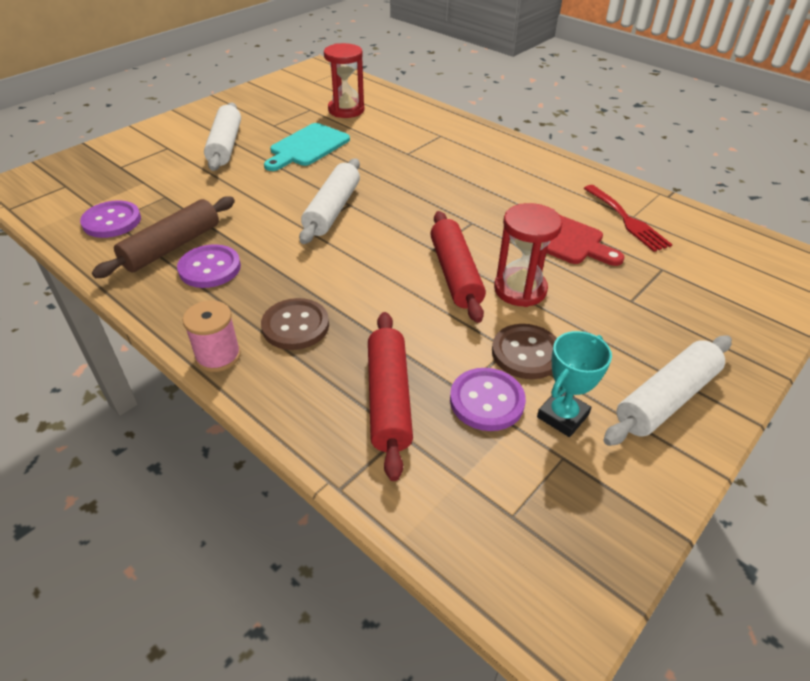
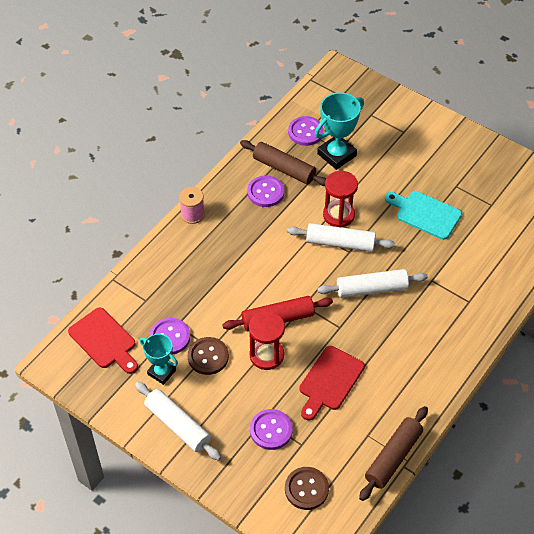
camera: 85 degrees right, 10 degrees up
white rolling pin [204,102,241,171] -> white rolling pin moved to [317,269,428,298]
brown button [261,298,329,350] -> brown button moved to [285,467,329,510]
red hourglass [324,43,364,118] -> red hourglass moved to [323,171,358,227]
red rolling pin [368,312,413,481] -> none
red fork [584,185,673,252] -> none
none -> red cutting board [68,307,138,374]
none -> purple button [250,409,293,450]
none -> turquoise trophy [315,93,364,170]
none -> brown rolling pin [359,406,428,501]

